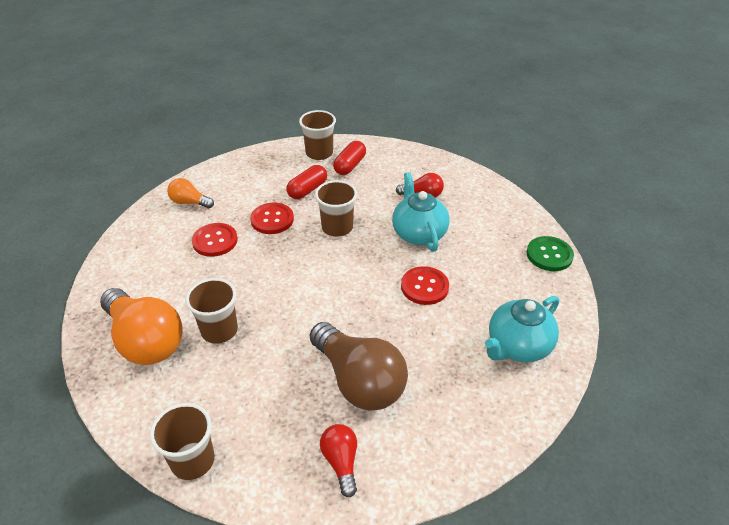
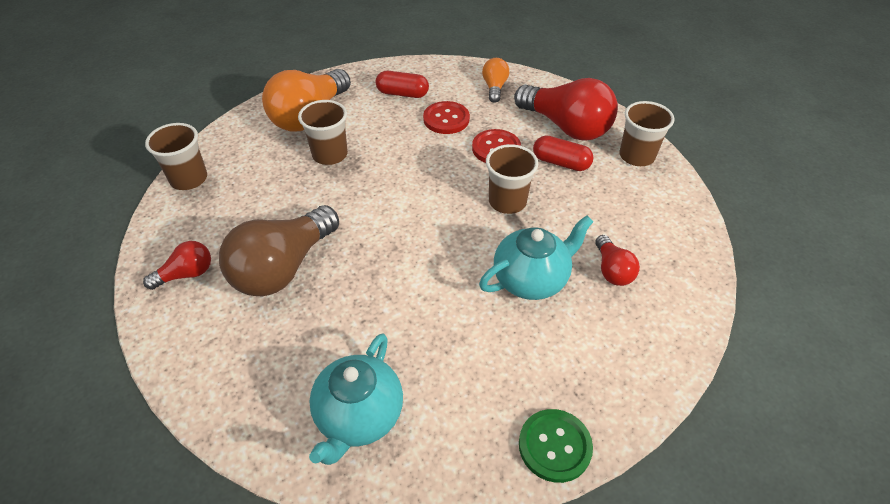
camera: 75 degrees right, 5 degrees up
red capsule [333,141,366,175] -> red capsule moved to [376,71,429,98]
red button [401,266,449,305] -> none
turquoise teapot [485,296,559,362] -> turquoise teapot turned 105 degrees counterclockwise [309,333,403,465]
none -> red light bulb [514,78,618,141]

